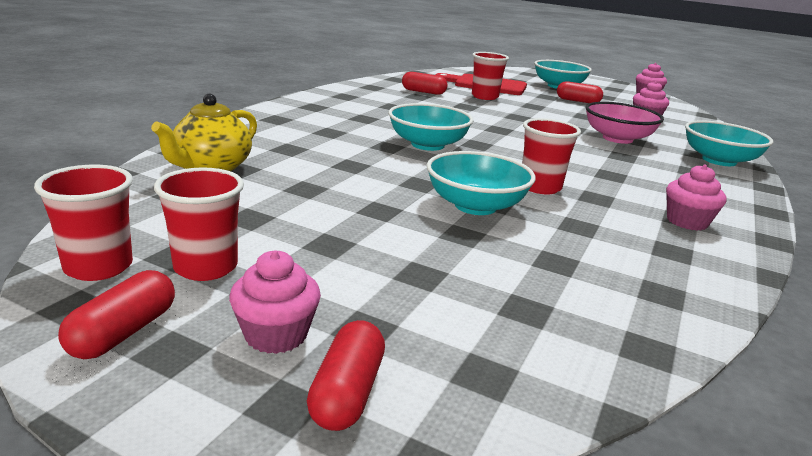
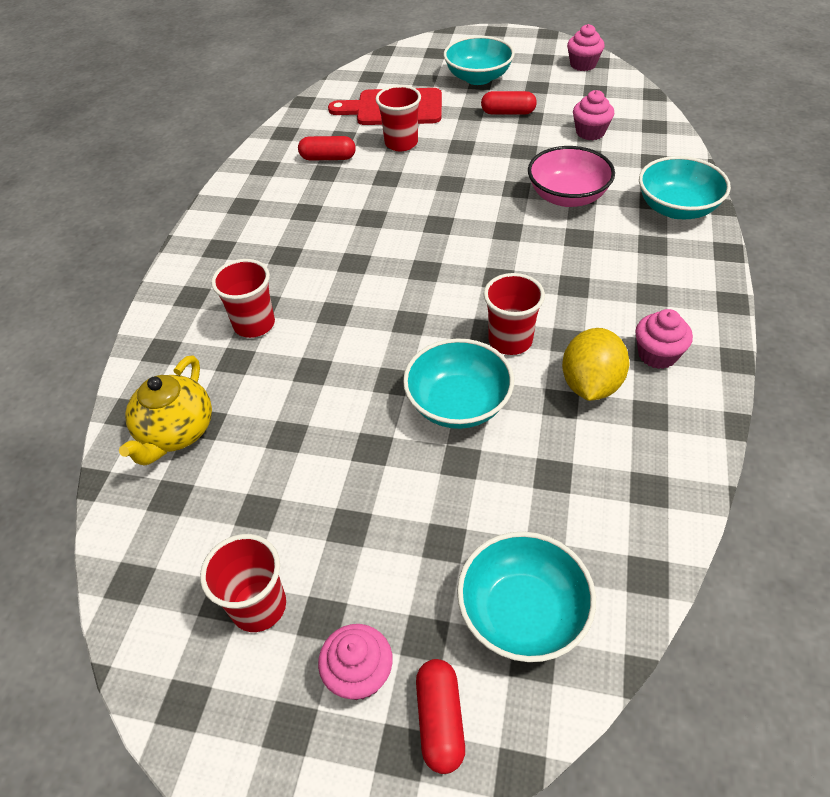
camera: 10 degrees left, 25 degrees up
red cup [34,165,133,281] -> red cup moved to [211,259,275,338]
red capsule [58,270,175,359] -> none
turquoise bowl [388,103,473,151] -> turquoise bowl moved to [457,532,596,662]
none -> yellow lemon [562,328,629,401]

